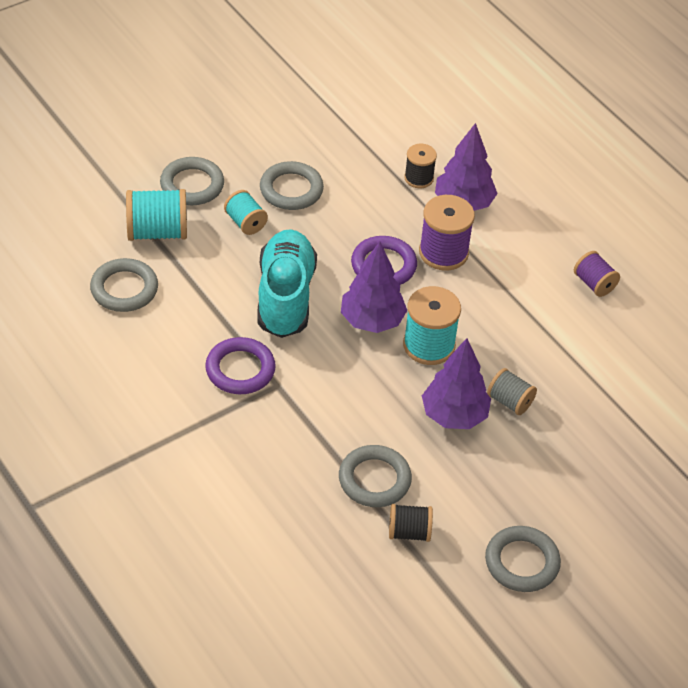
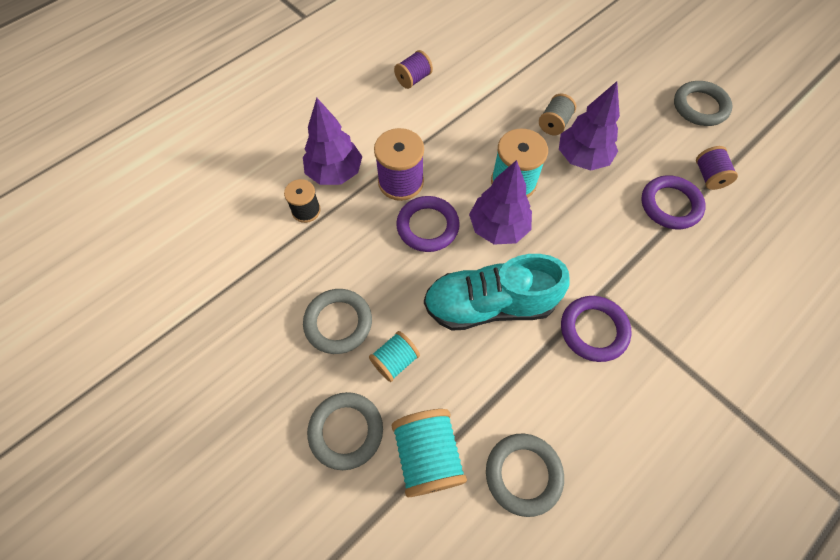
camera: 95 degrees left, 15 degrees up
grey ring [339,445,412,507] -> purple ring [641,175,706,230]
black spool [389,504,433,542] -> purple spool [696,146,738,190]

